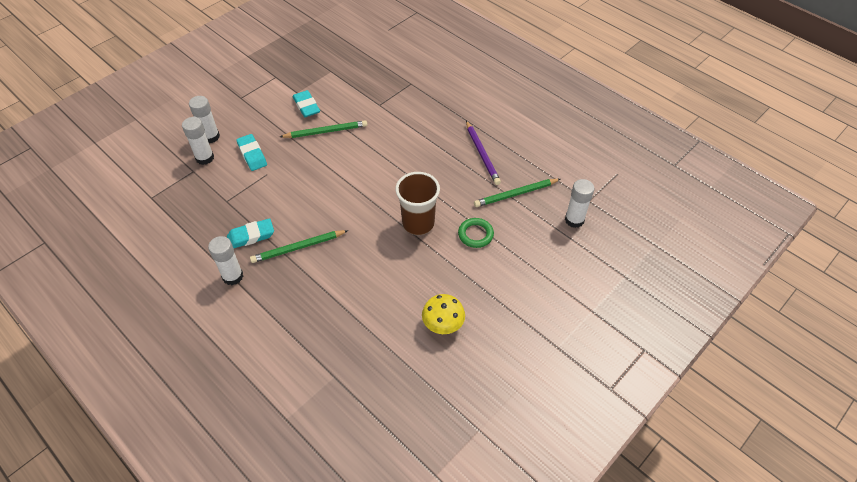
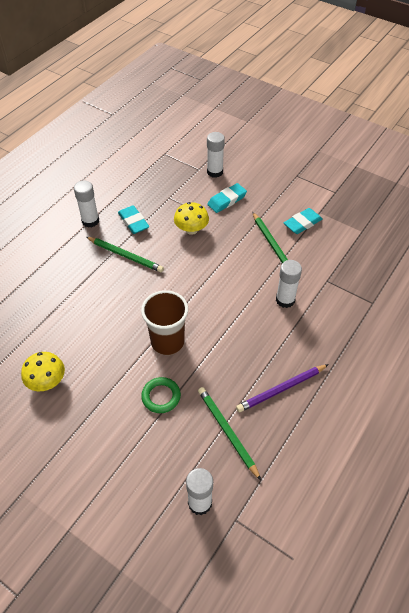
camera: 80 degrees right, 0 degrees up
white glue stick [189,96,220,143] -> white glue stick moved to [276,260,302,308]
green pencil [250,230,349,263] -> green pencil turned 150 degrees clockwise [86,237,164,272]
none -> yellow mushroom [174,202,209,235]

